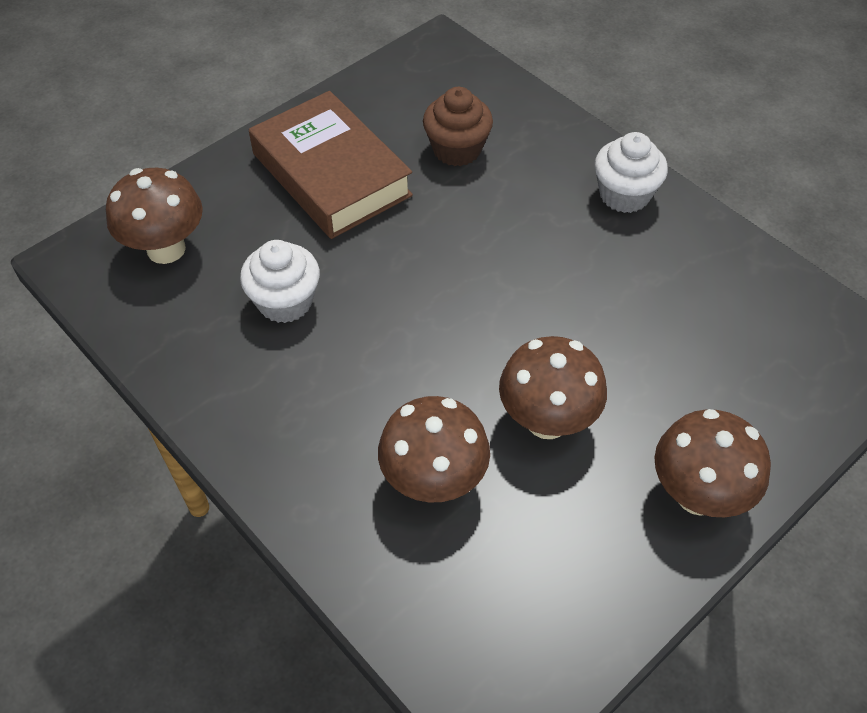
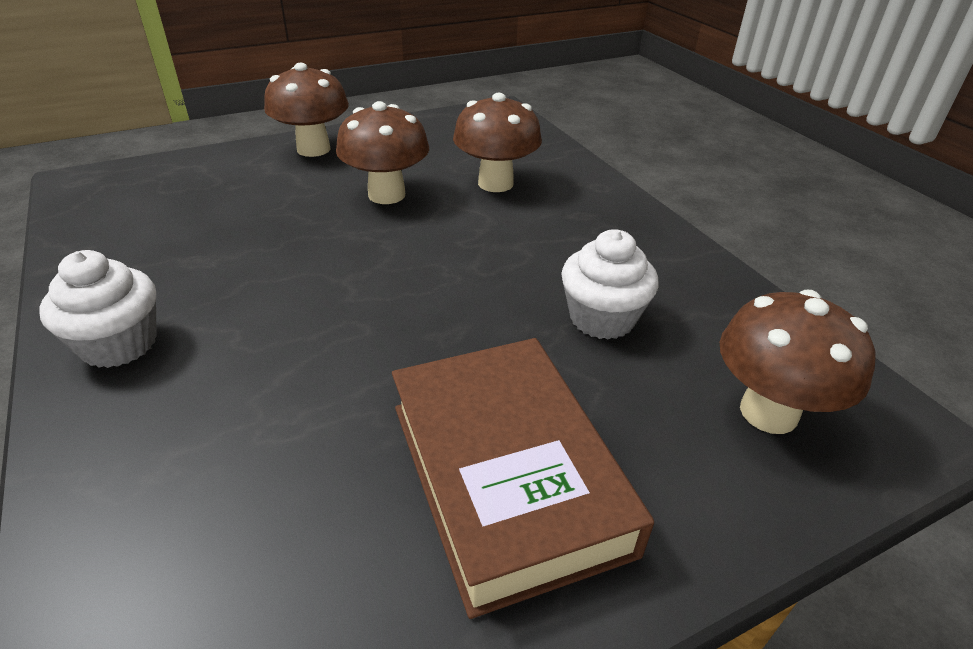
camera: 165 degrees left, 15 degrees down
brown cupcake [423,87,493,166] -> none

